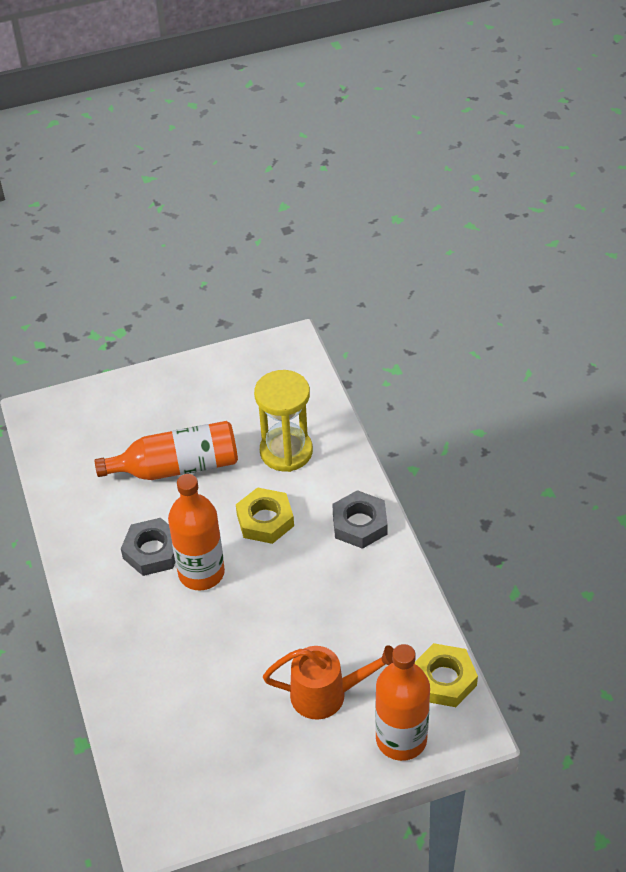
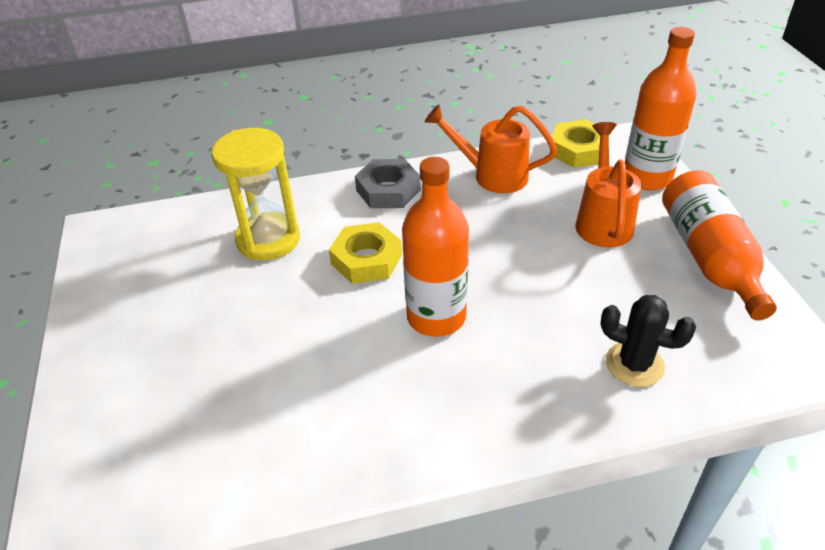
camera: 85 degrees left, 5 degrees down
orange bottle [94,421,238,480] -> orange bottle moved to [662,170,777,320]
grey nut [121,518,175,576] -> none
none -> orange watering can [425,105,557,193]
none -> black cactus [600,295,696,387]

